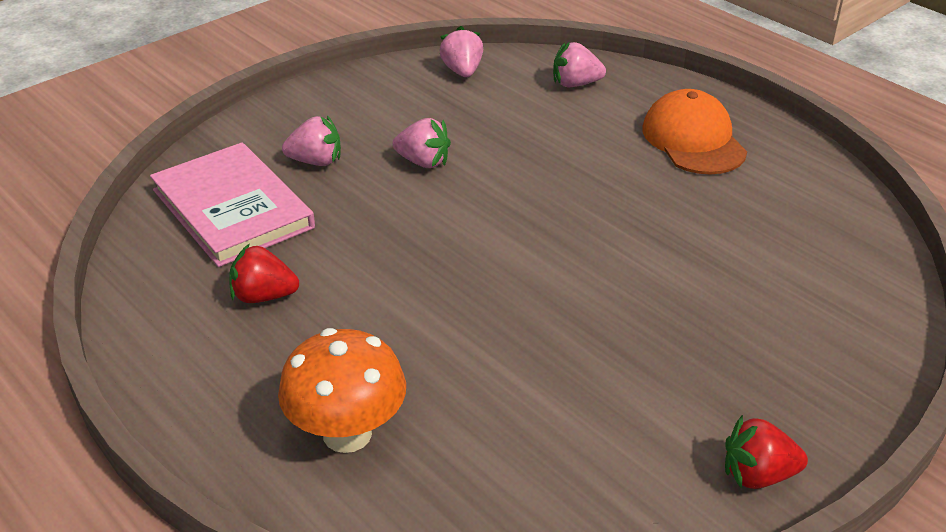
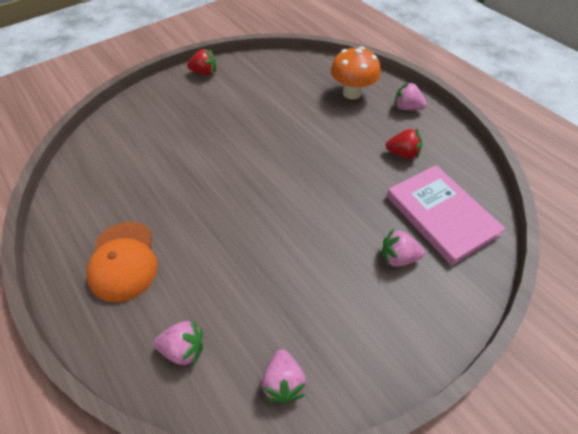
camera: 175 degrees left, 15 degrees up
pink strawberry [392,118,451,168] -> pink strawberry moved to [394,82,427,110]

